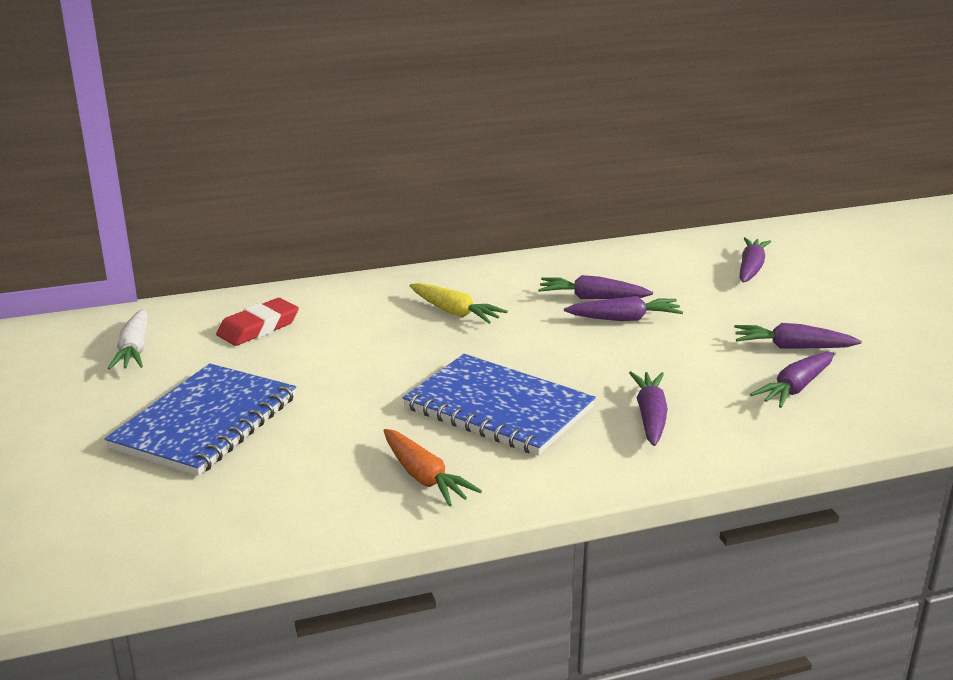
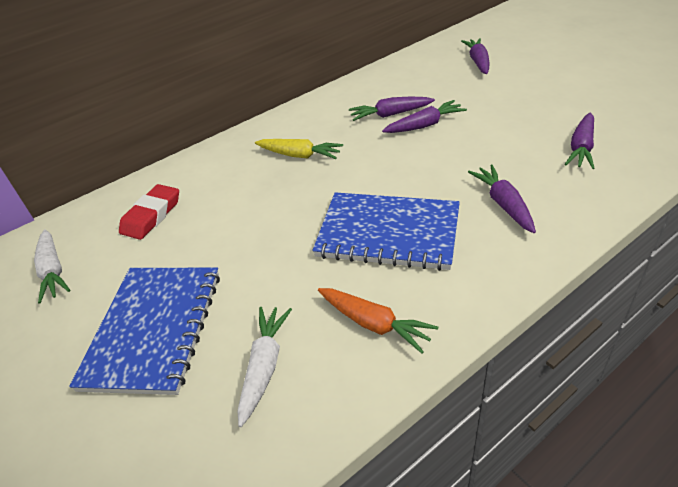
camera: 15 degrees left, 15 degrees up
purple carrot [734,323,862,348] -> none
none -> white carrot [238,307,292,427]

